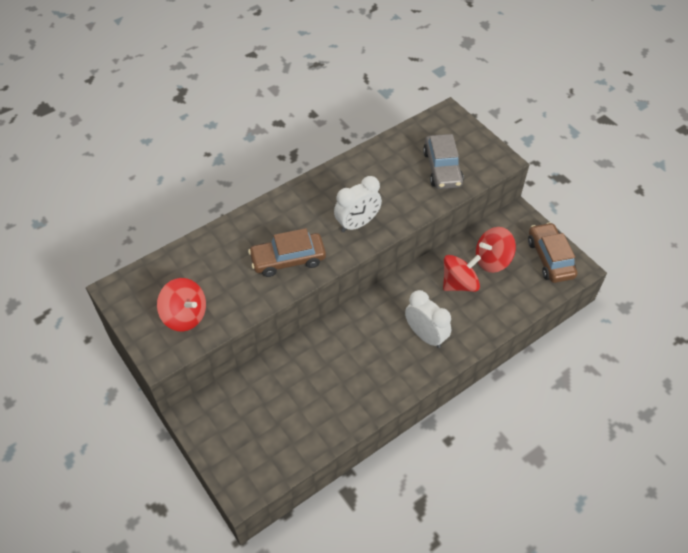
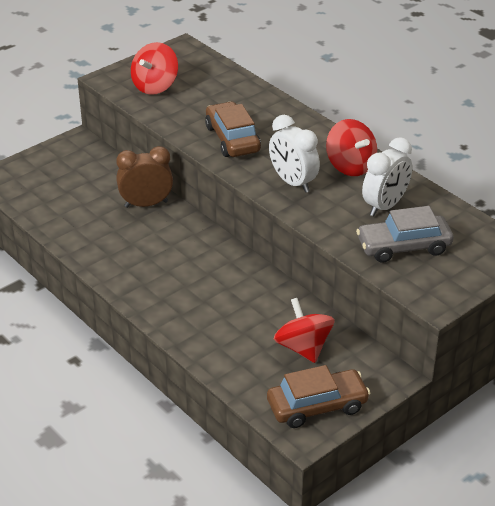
camera: 85 degrees right, 15 degrees down
white clock [405,290,451,348] -> white clock moved to [362,137,412,216]
red spinning top [443,255,481,292] -> red spinning top moved to [326,119,377,176]
none -> brown clock [116,146,173,208]

